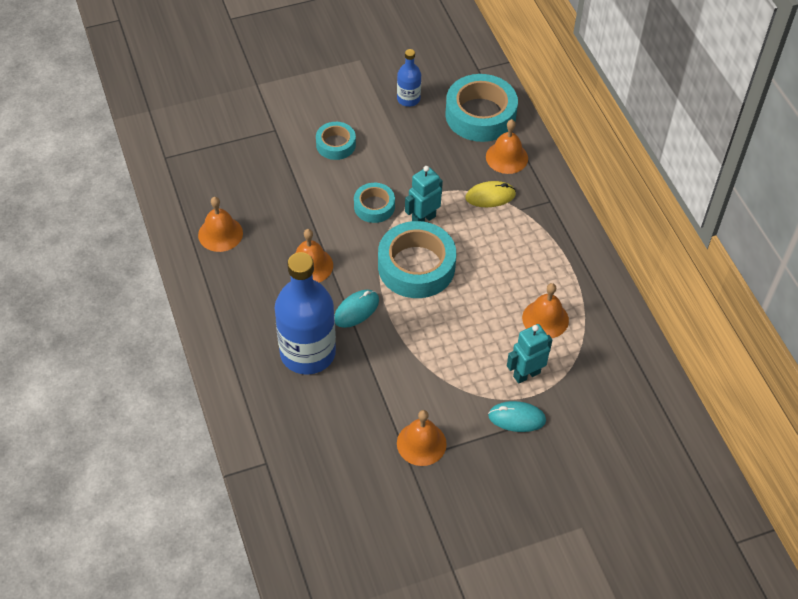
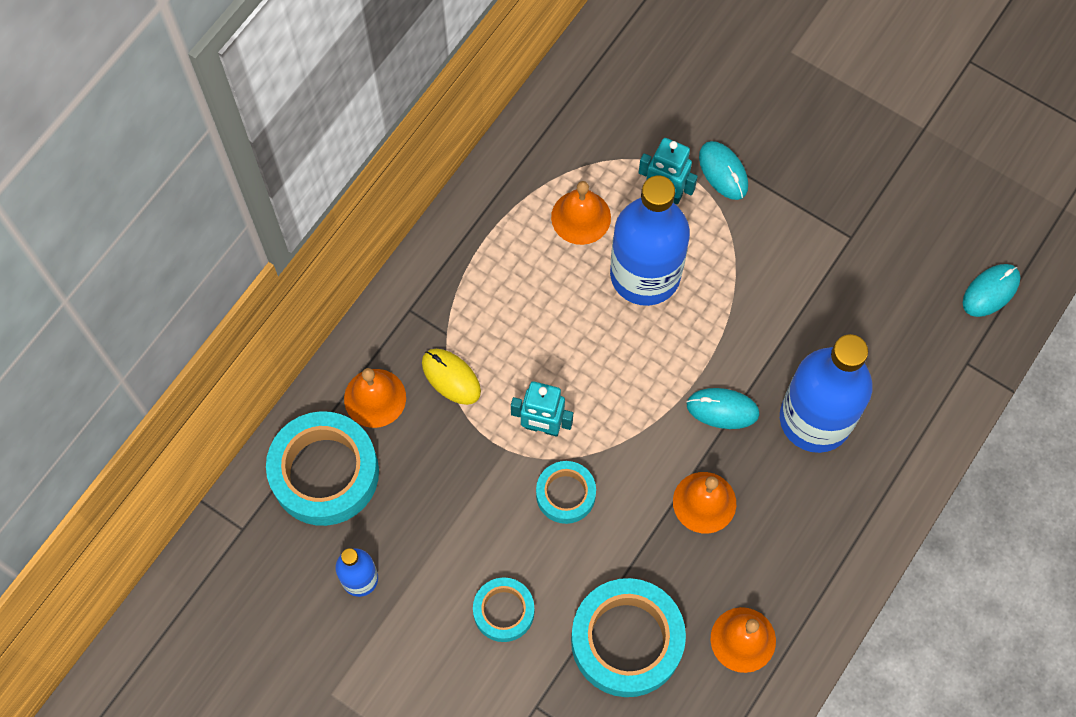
camera: 125 degrees left, 15 degrees up
turquoise tape [378,221,456,298] -> turquoise tape moved to [571,578,686,697]
orange bell [397,410,447,466] -> none
none -> blue bottle [610,176,690,306]
none -> turquoise mouse [963,264,1021,317]

